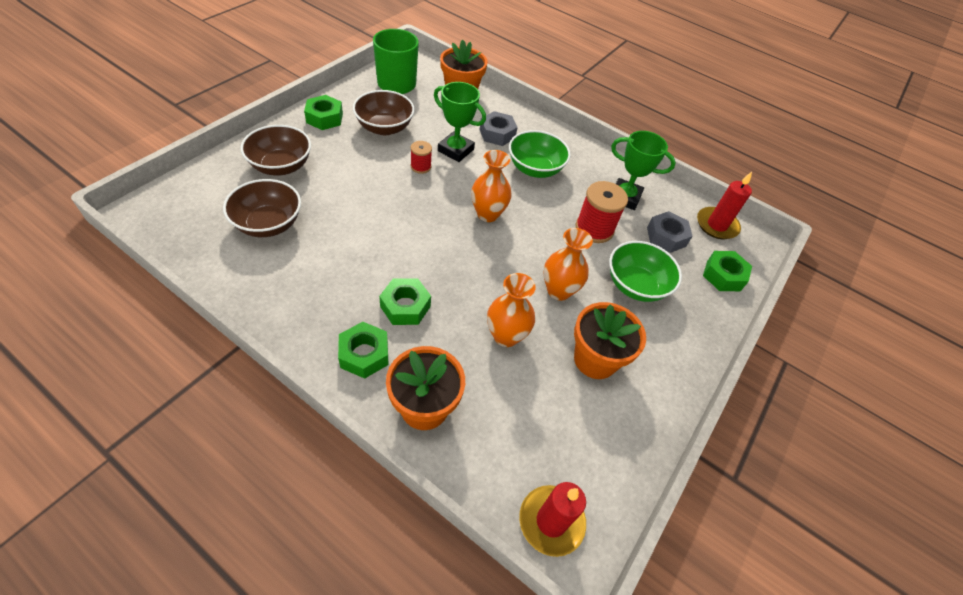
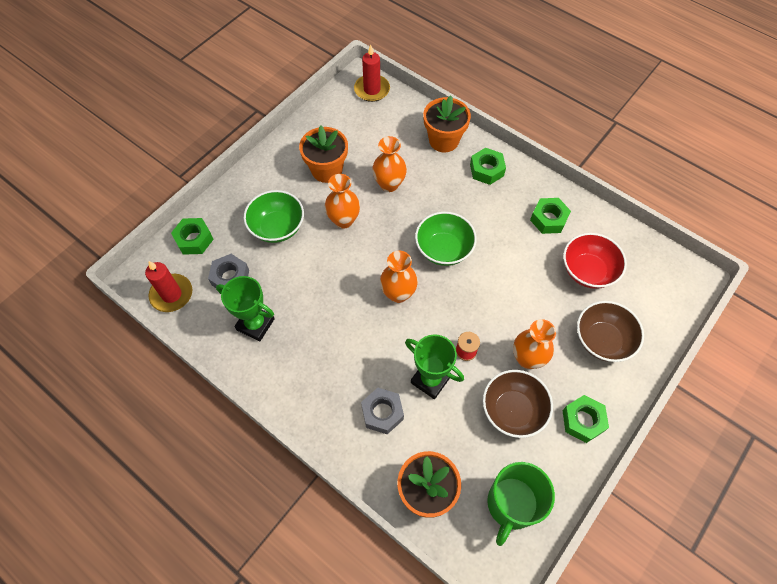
camera: 170 degrees left, 10 degrees up
brown bowl [223,179,301,237] -> red bowl [563,233,627,289]
green nut [379,279,431,325] -> green nut moved to [530,198,571,234]
green bowl [509,130,571,178] -> green bowl moved to [415,212,477,266]
red spool [576,181,628,243] -> none
none -> orange vase [513,319,556,369]

